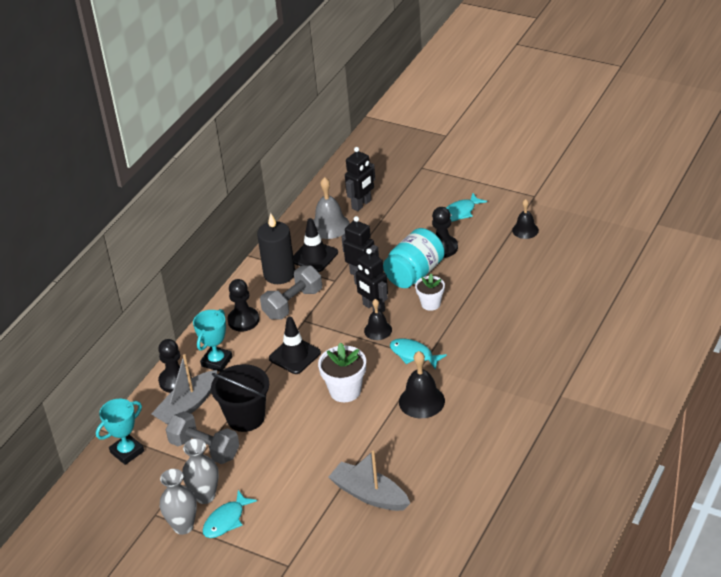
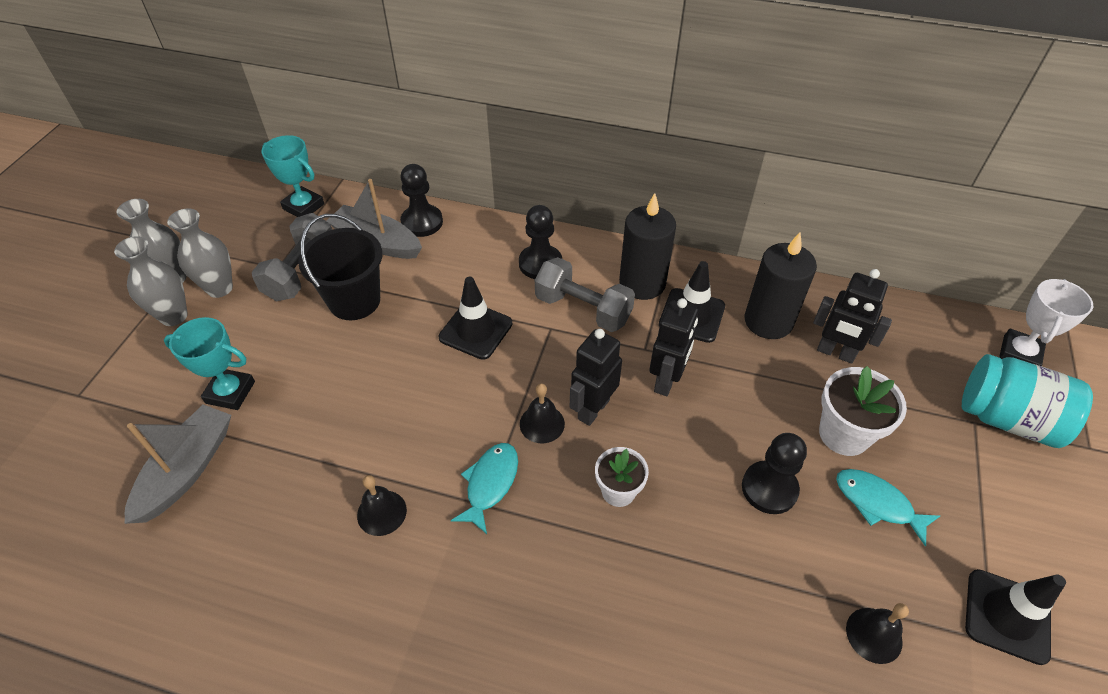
camera: 75 degrees right, 10 degrees up
turquoise trophy [193,309,233,372] -> turquoise trophy moved to [164,317,255,410]
turquoise fish [203,490,257,538] -> grey vase [114,236,188,326]
grey bell [313,177,350,239] -> black candle [745,232,817,339]
white flower pot [318,342,366,402] -> white flower pot moved to [819,366,907,456]
turquoise jar [383,228,445,288] -> turquoise jar moved to [962,354,1093,448]
black bell [399,351,445,418] -> black bell [357,475,407,536], size x0.64
none -> black traffic cone [965,569,1066,665]
none -> white trophy [999,279,1093,366]

